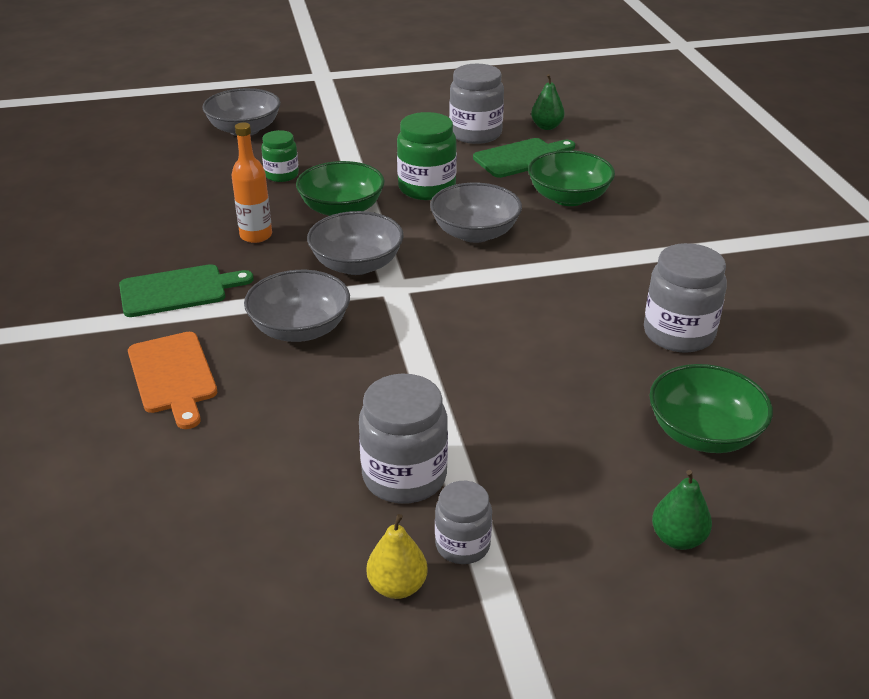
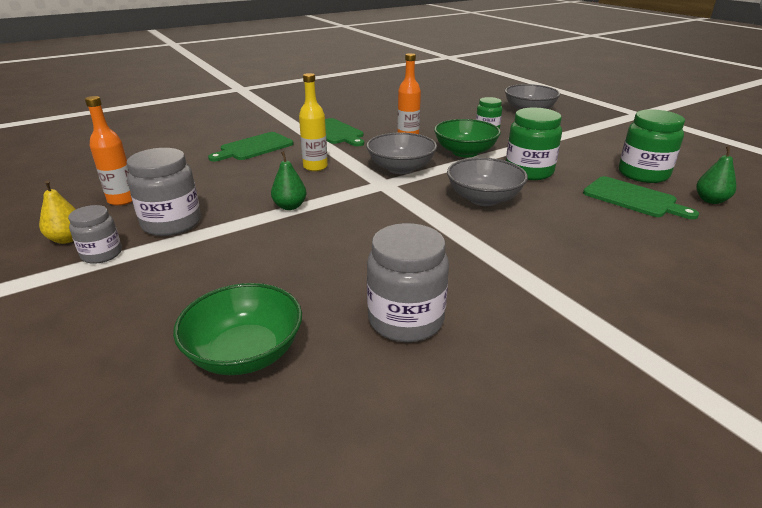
camera: 70 degrees right, 5 degrees down
orange cutting board [128,332,217,429] -> green cutting board [208,132,294,162]
grey bowl [244,270,350,342] -> yellow bottle [299,73,328,171]
grey jar [449,64,504,144] -> green jar [619,109,685,183]
green bowl [528,150,615,206] -> none
green pear [652,470,712,550] -> green pear moved to [271,151,307,210]
none -> orange bottle [85,96,132,206]

